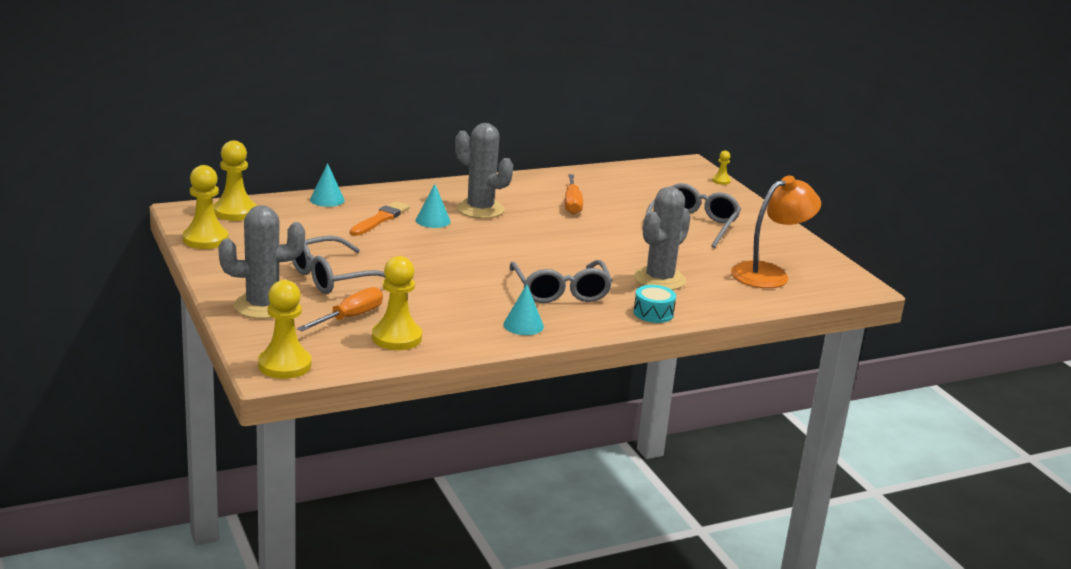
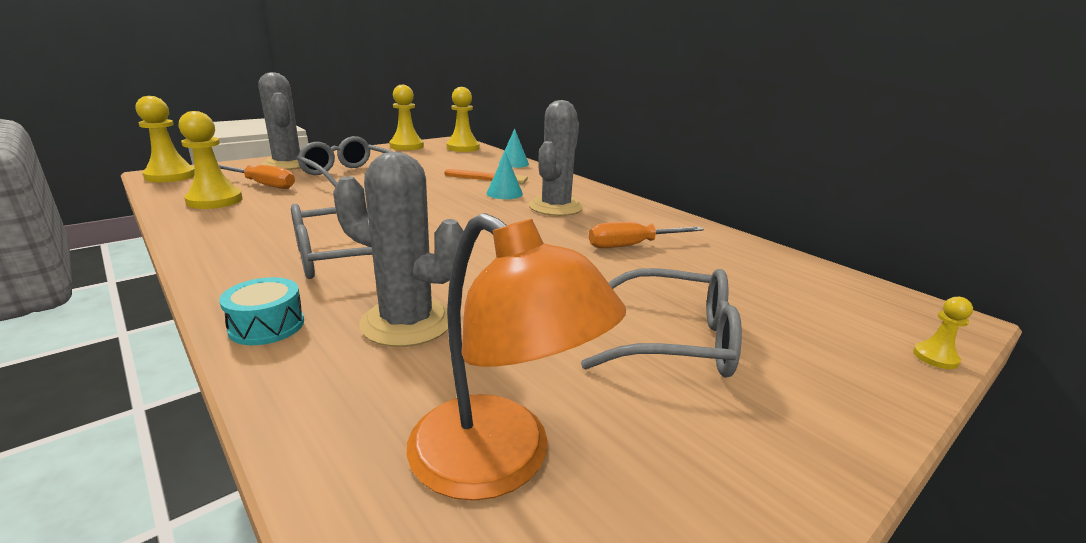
camera: 75 degrees right, 0 degrees up
turquoise cone [503,284,544,335] -> none

